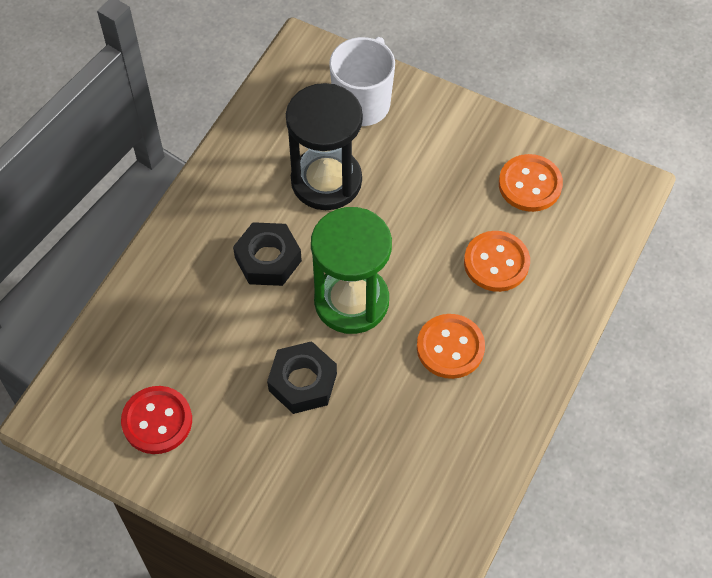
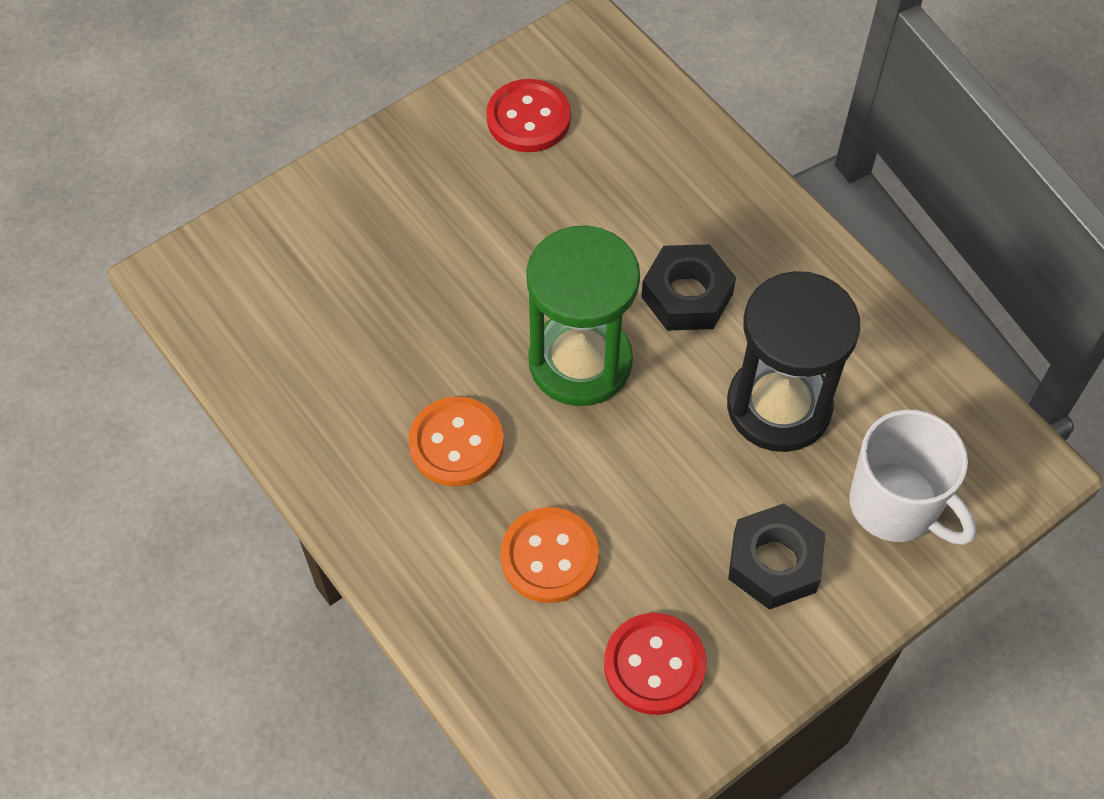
camera: 115 degrees right, 0 degrees up
black nut [267,341,337,414] -> black nut moved to [728,503,825,610]
orange button [499,154,563,212] -> red button [604,613,707,715]

